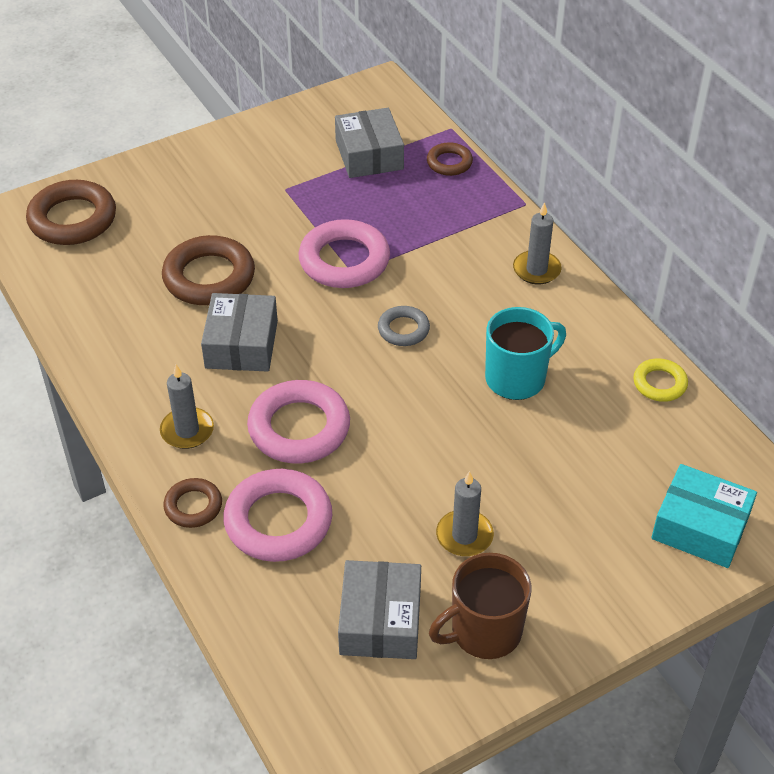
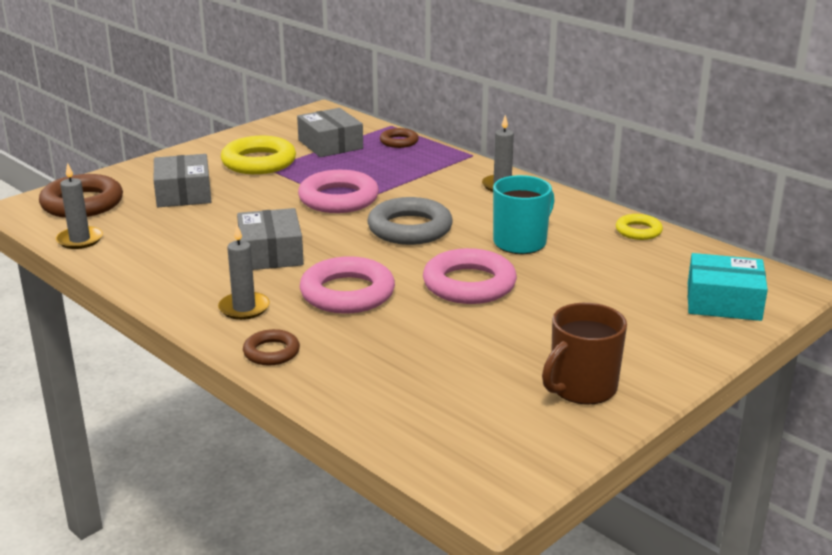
camera: 15 degrees left, 20 degrees down
brown ring [162,235,255,305] -> none
pink ring [223,469,332,562] -> pink ring moved to [423,248,517,304]
grey box [338,560,421,659] -> grey box moved to [154,154,211,207]
grey ring [378,306,430,346] -> grey ring [367,197,453,245], size x1.84
grey candle [436,471,494,556] -> grey candle moved to [56,163,103,249]
none -> yellow ring [221,136,296,174]

